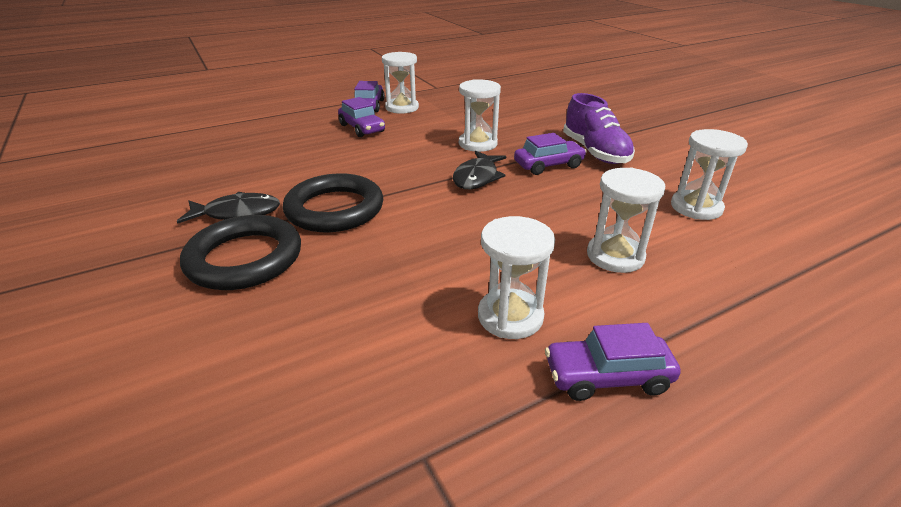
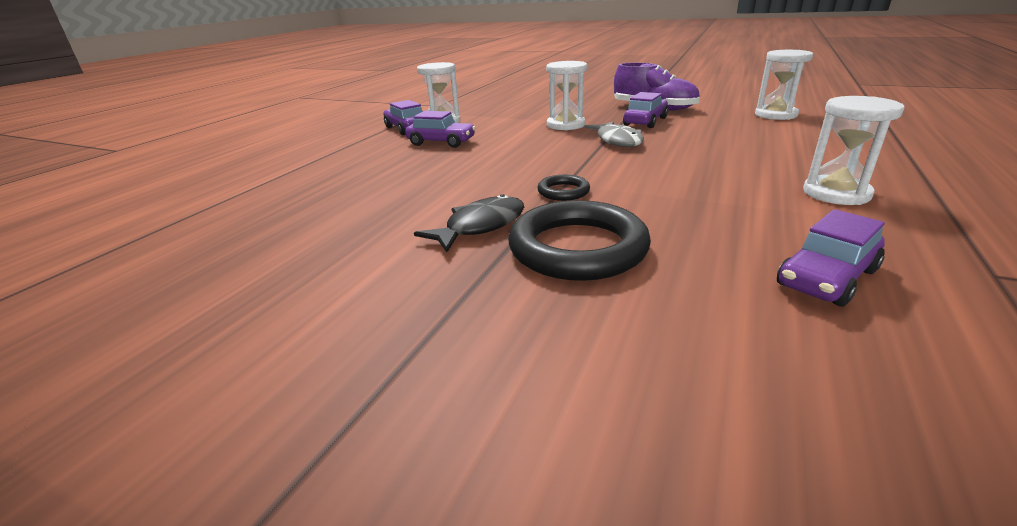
camera: 35 degrees left, 5 degrees down
black ring [283,173,383,232] -> black ring [537,175,590,201], size x0.48
black fish [453,151,506,189] -> grey fish [584,121,644,147]
purple car [545,323,681,401] -> purple car moved to [777,209,885,307]
white hourglass [587,167,665,273] -> none

